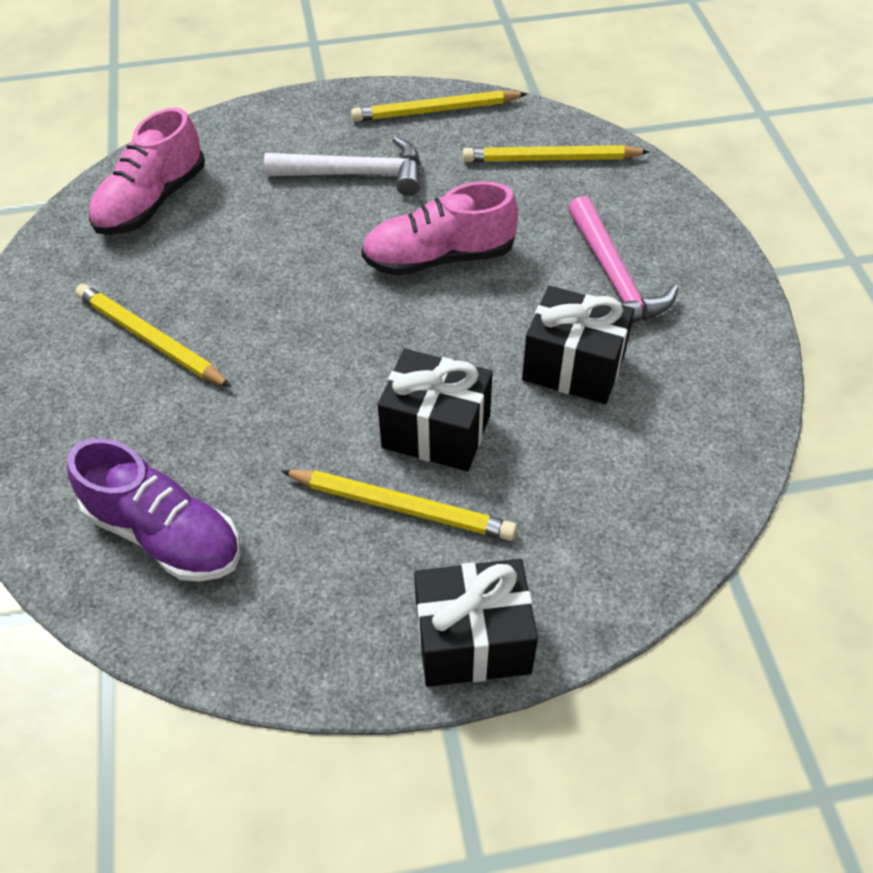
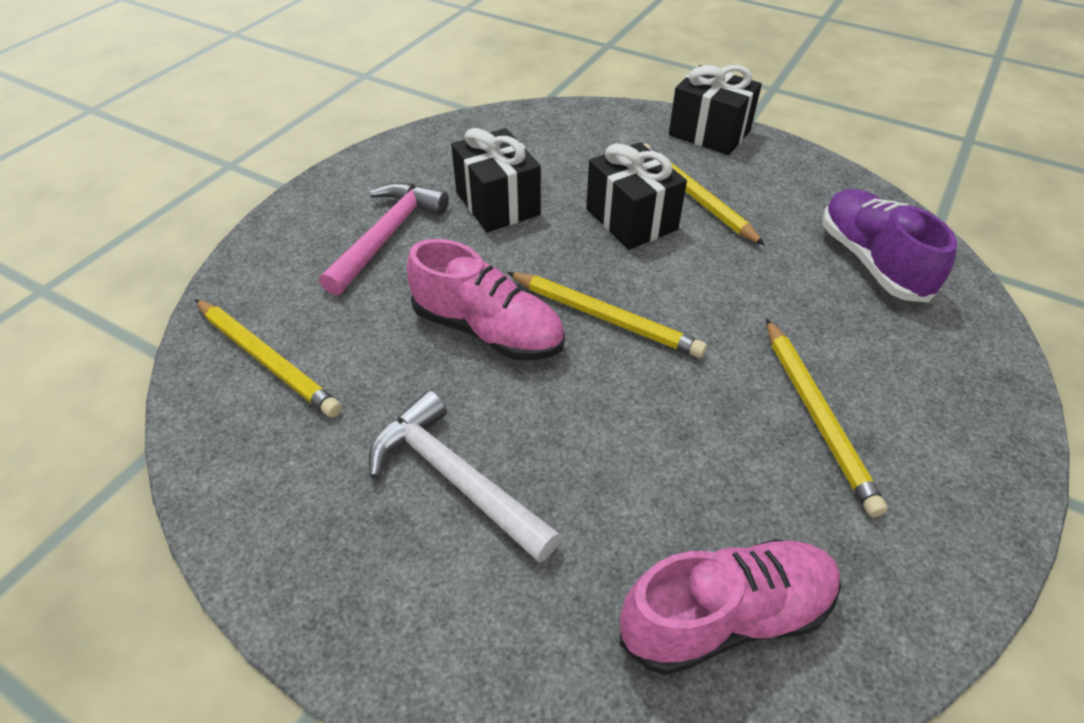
camera: 140 degrees left, 5 degrees down
yellow pencil [351,90,527,122] -> yellow pencil moved to [507,272,707,358]

